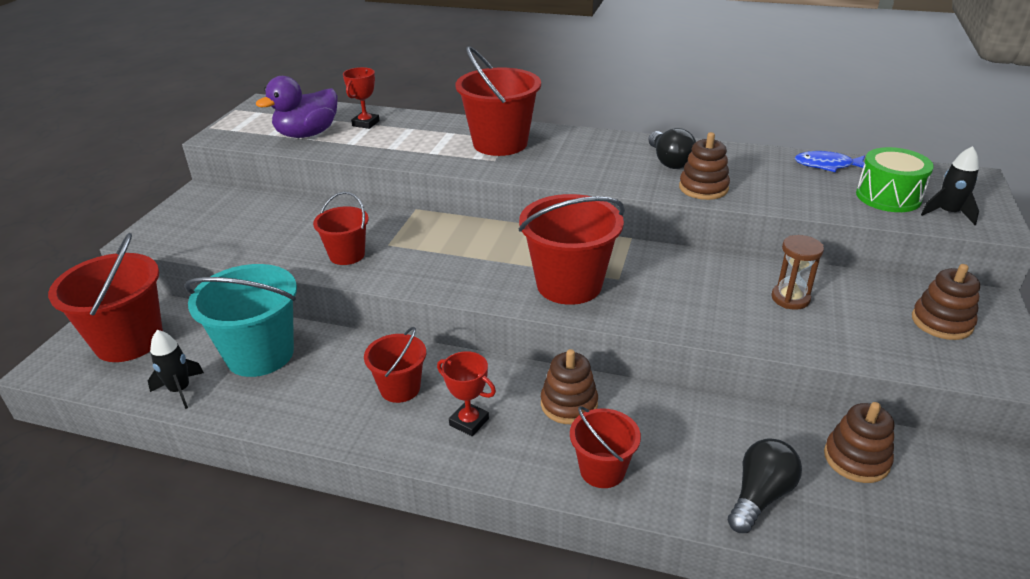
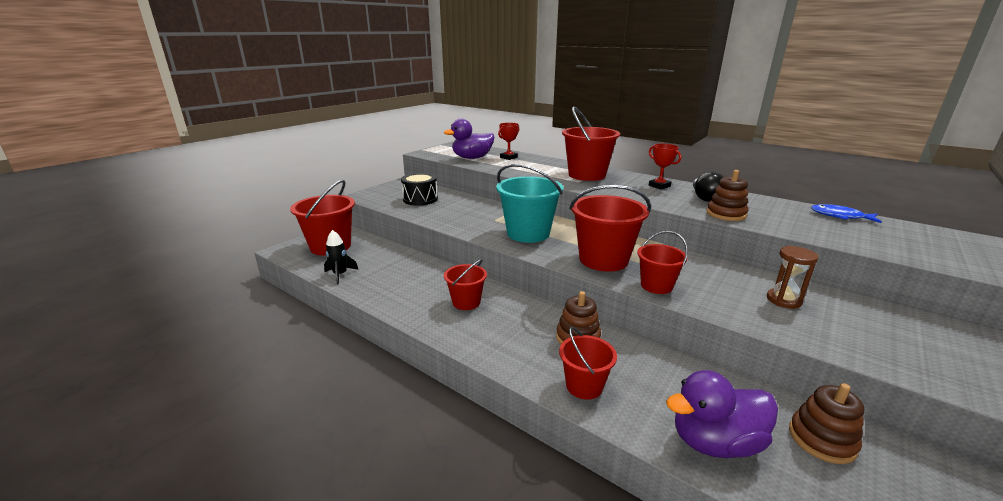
camera: 20 degrees right, 10 degrees down
turquoise bucket [184,264,297,377] -> turquoise bucket moved to [496,164,563,243]
red bucket [313,192,369,265] -> red bucket moved to [637,231,688,294]
red trophy [437,351,496,436] -> red trophy moved to [648,144,681,190]
black light bulb [728,438,802,533] -> purple duck [666,370,778,458]
green drum [856,147,934,212] -> none
brown stacking toy [912,264,980,340] -> none
black rocket [921,146,979,225] -> none
none -> black drum [401,173,438,206]

